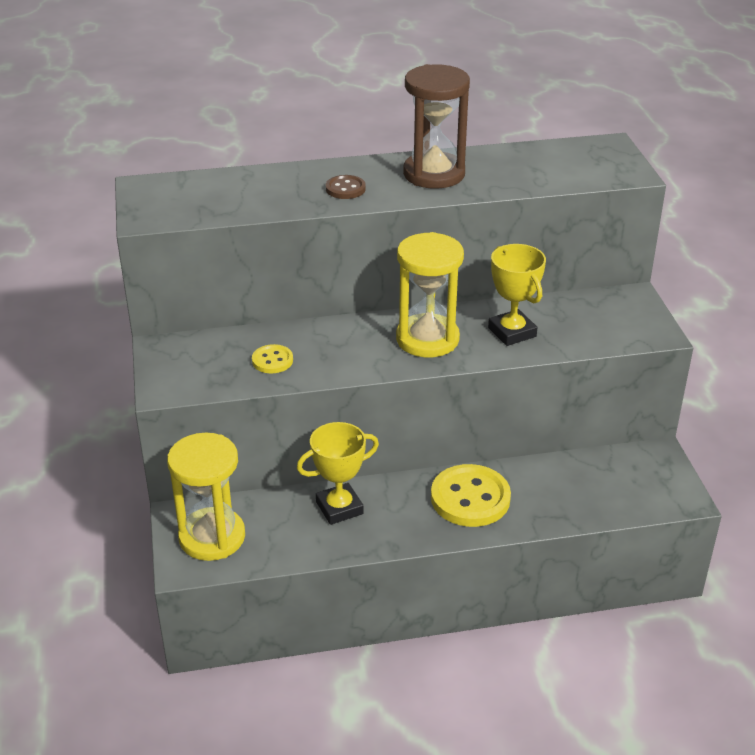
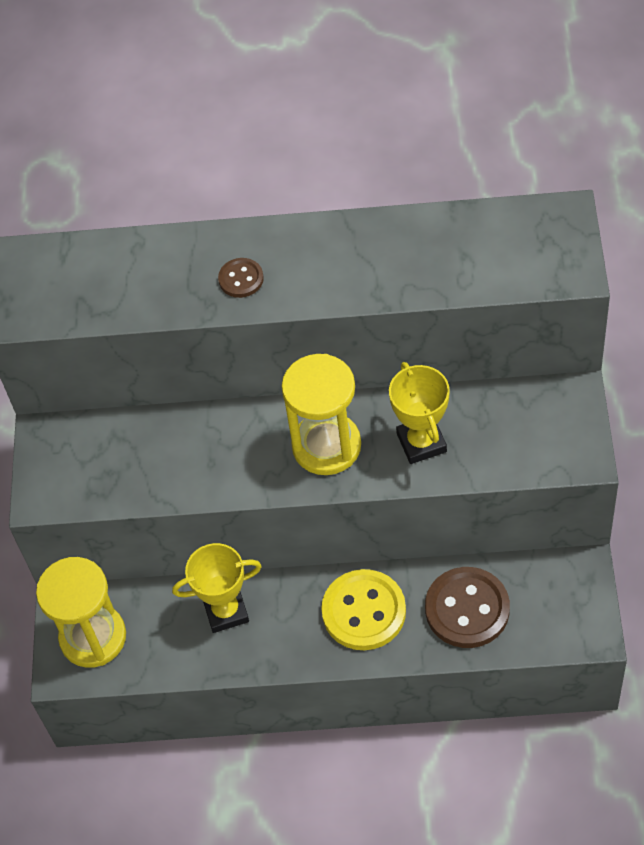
camera: 15 degrees right, 20 degrees up
yellow button [252,344,293,373] -> none
brown hourglass [403,64,470,189] -> none
none -> brown button [425,567,510,648]

